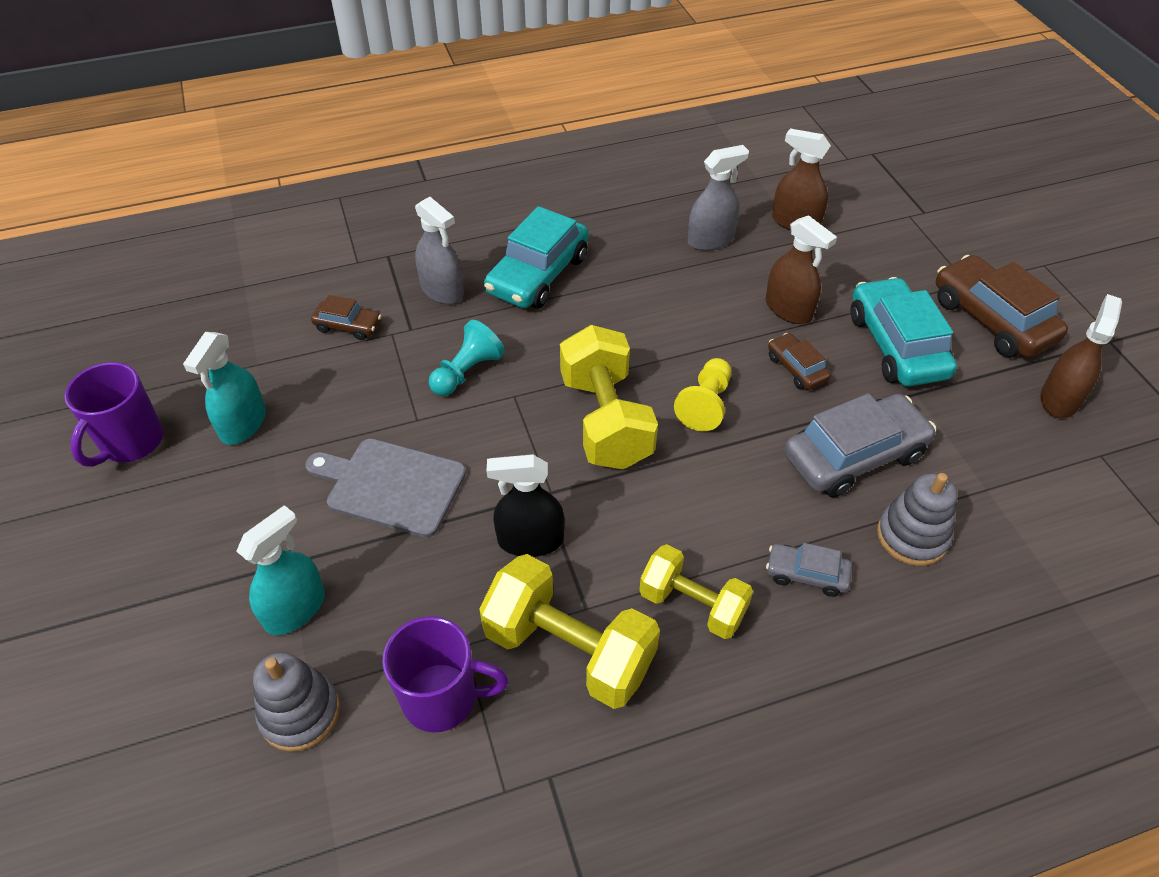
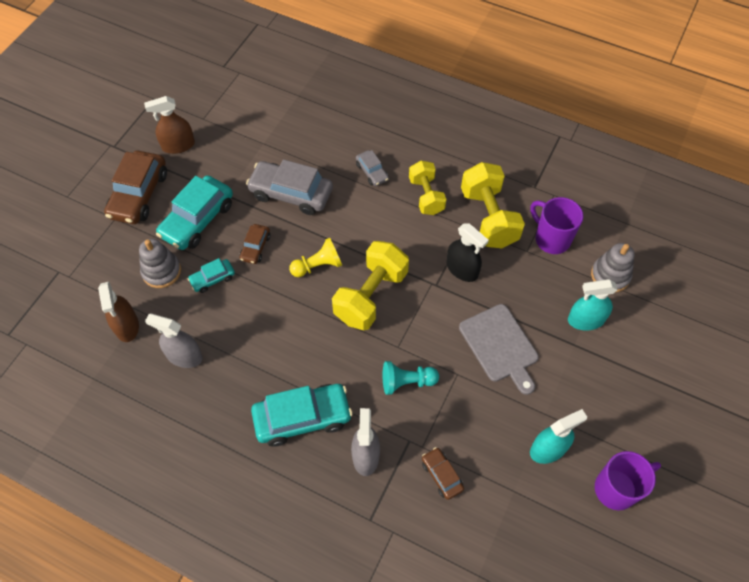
camera: 135 degrees left, 10 degrees up
brown spray bottle [766,215,837,324] -> turquoise car [188,258,235,293]
grey stacking toy [877,473,957,566] -> grey stacking toy moved to [139,239,181,288]

